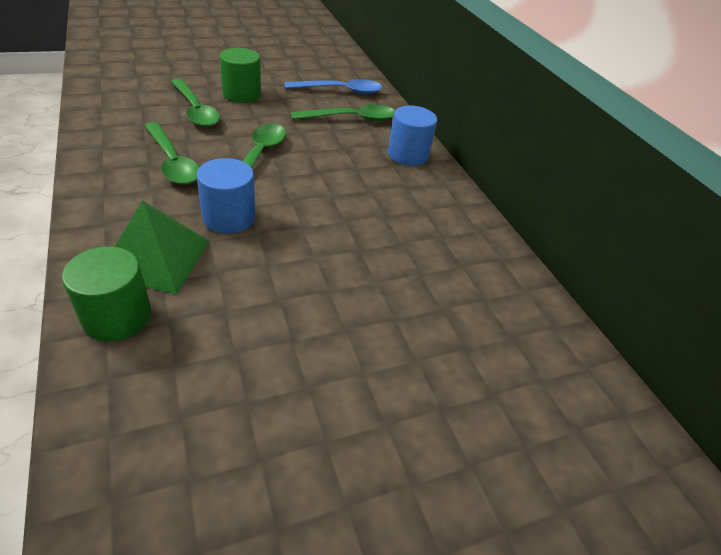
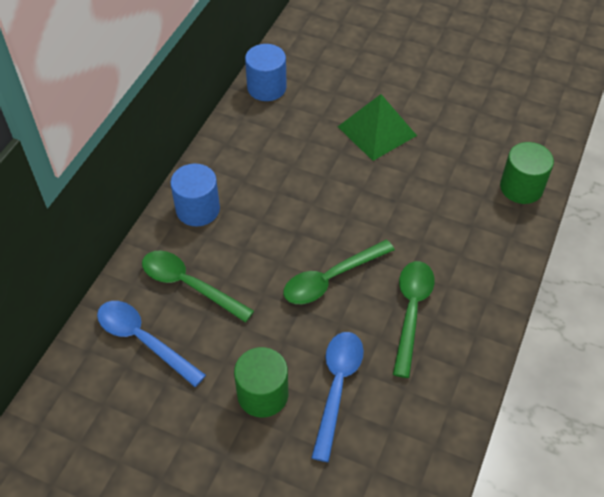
camera: 130 degrees left, 10 degrees up
green pyramid [115,200,209,294] -> green pyramid moved to [338,94,417,161]
green spoon [171,79,220,127] -> blue spoon [311,332,364,462]
blue cylinder [197,158,256,234] -> blue cylinder moved to [245,44,287,101]

